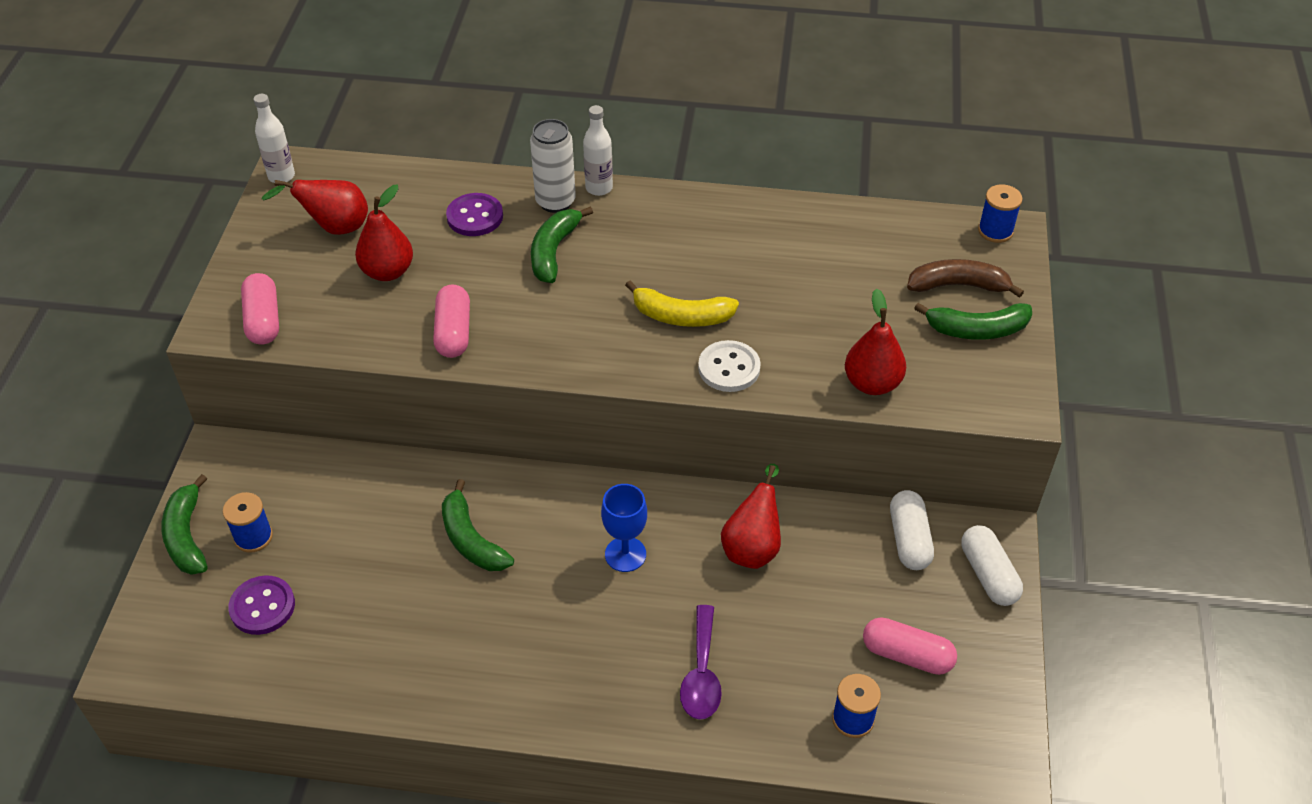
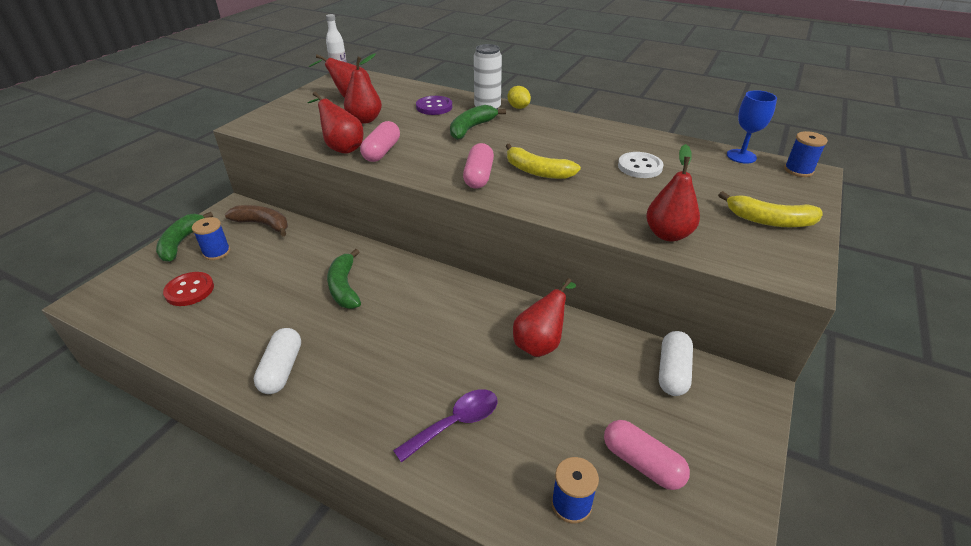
camera: 20 degrees right, 10 degrees down
purple button [228,575,295,635] -> red button [163,272,214,306]
pink capsule [241,273,279,345] -> pink capsule moved to [463,143,494,189]
white bottle [583,105,613,196] -> yellow lemon [507,86,531,109]
blue goblet [601,484,647,572] -> blue goblet moved to [727,90,777,164]
purple spoon [680,605,722,720] -> purple spoon turned 150 degrees counterclockwise [393,389,497,463]
white button [698,340,761,392] -> white button moved to [618,152,663,178]
brown banana [907,259,1024,298] -> brown banana moved to [225,205,288,237]
green banana [914,303,1032,340] -> yellow banana [718,191,823,227]
white capsule [961,525,1023,606] -> white capsule moved to [254,328,301,394]
none -> red pear [308,91,363,154]

